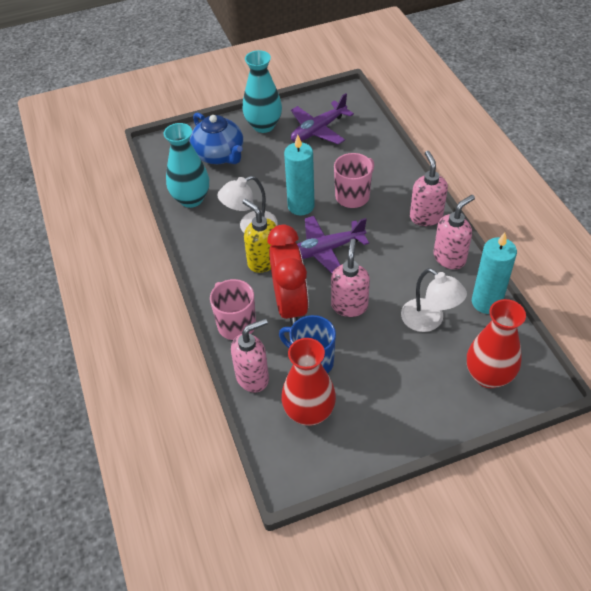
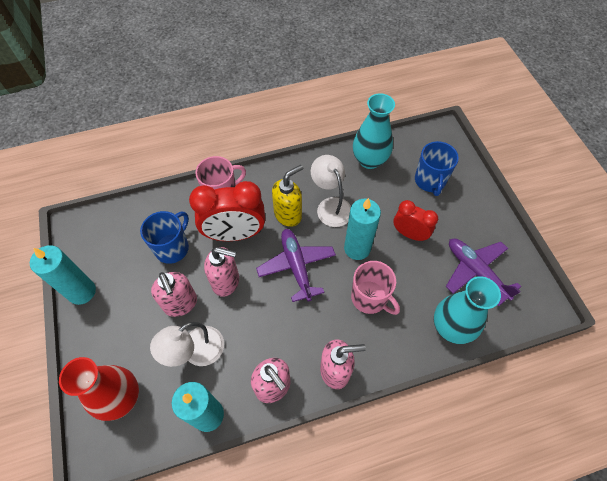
camera: 90 degrees right, 10 degrees up
blue teapot [190,112,243,164] -> blue mug [415,141,459,196]
pink soap dispenser [231,318,269,393] -> pink soap dispenser moved to [151,272,197,317]
turquoise vase [243,50,282,133] -> turquoise vase moved to [434,276,501,344]
red vase [282,338,336,426] -> none
none -> turquoise candle [30,245,96,305]
none -> red clock [393,200,438,241]

